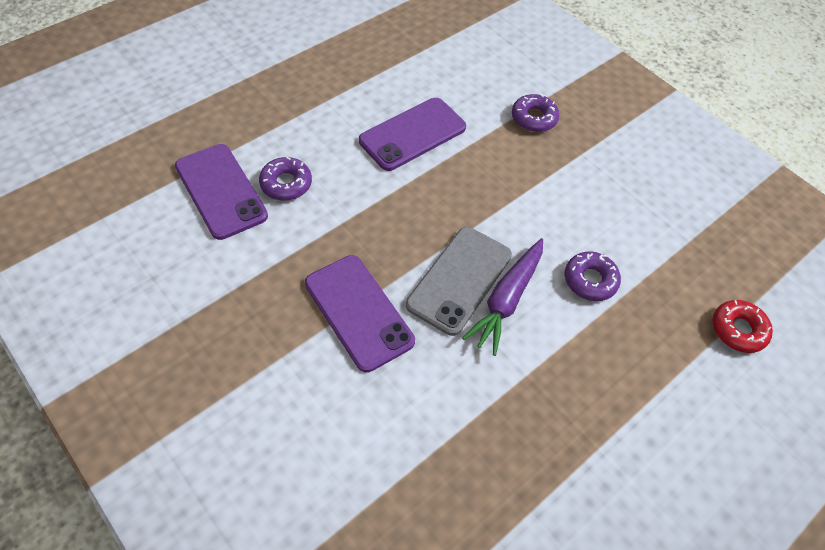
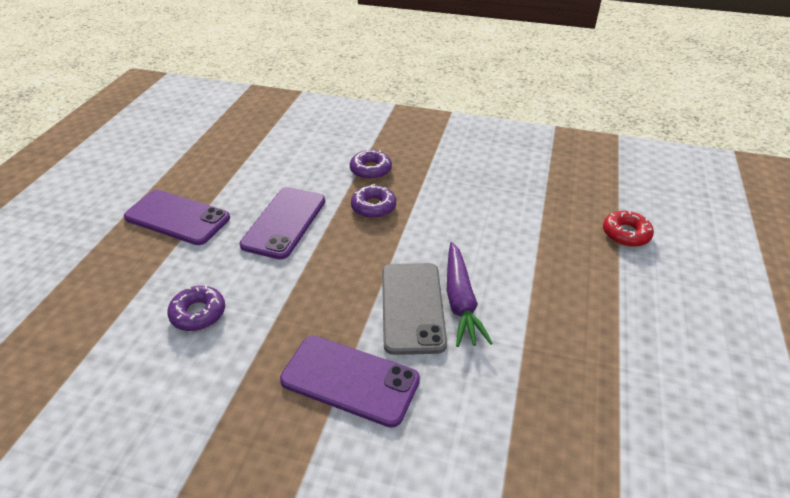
camera: 30 degrees left, 15 degrees down
purple phone [175,144,268,240] -> purple phone moved to [124,190,230,245]
purple donut [565,252,621,301] -> purple donut moved to [351,184,396,218]

